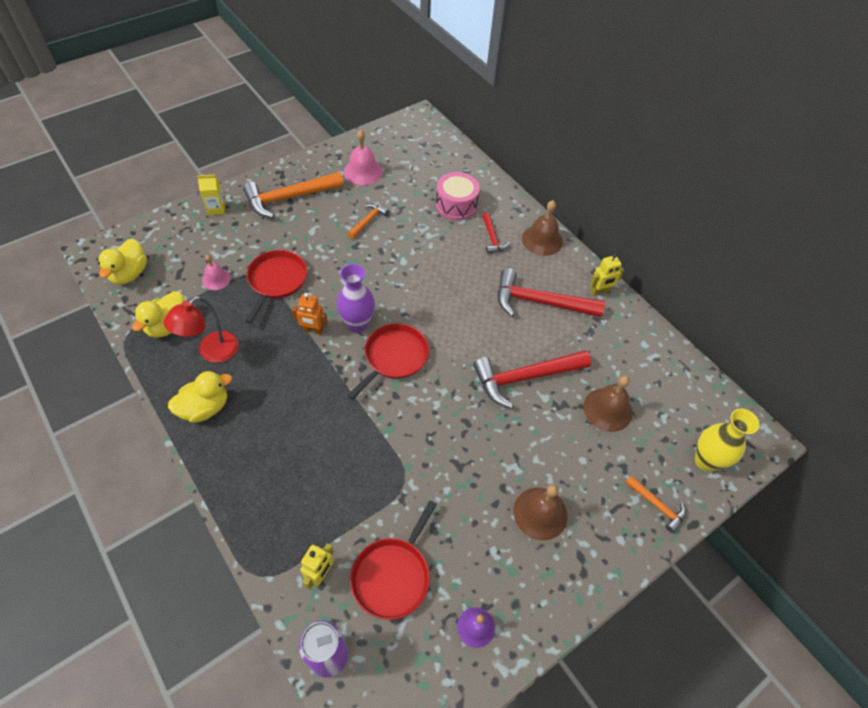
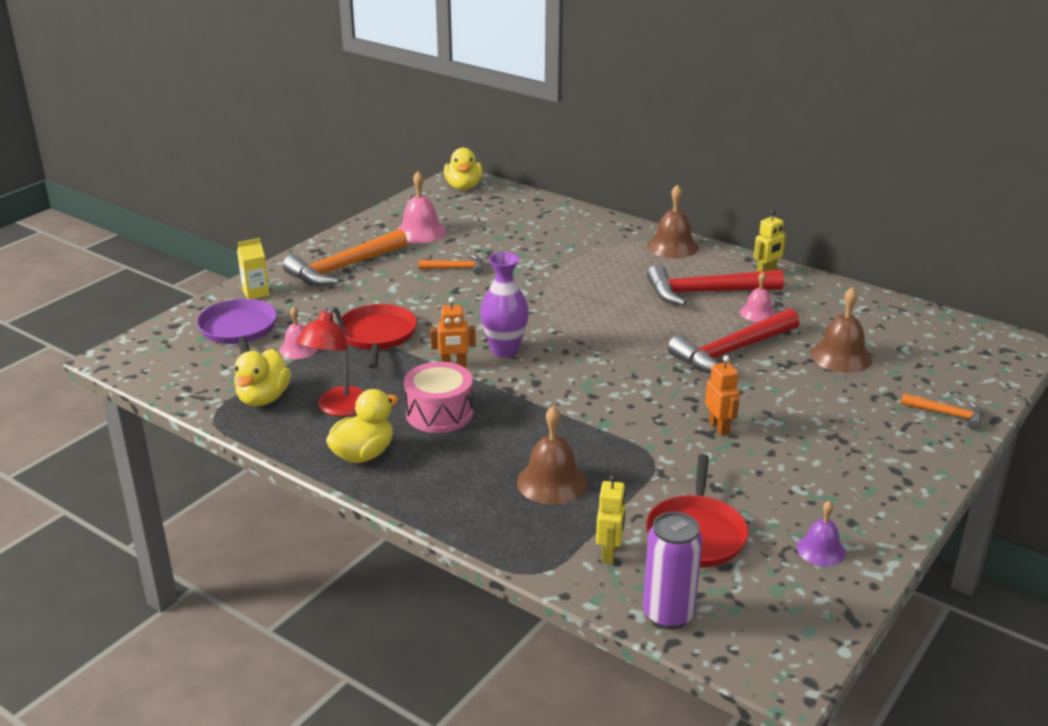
camera: 15 degrees left, 25 degrees down
yellow duck [98,239,147,284] -> yellow duck moved to [444,148,482,190]
red pan [347,323,429,400] -> none
orange hammer [348,203,389,239] -> orange hammer turned 75 degrees clockwise [419,255,483,275]
pink drum [436,172,480,220] -> pink drum moved to [404,362,473,433]
red hammer [482,212,510,254] -> none
brown bell [513,484,568,540] -> brown bell moved to [517,406,588,505]
yellow vase [695,409,760,472] -> none
none -> purple pan [197,299,277,355]
none -> orange robot [705,355,740,436]
none -> pink bell [740,272,776,322]

